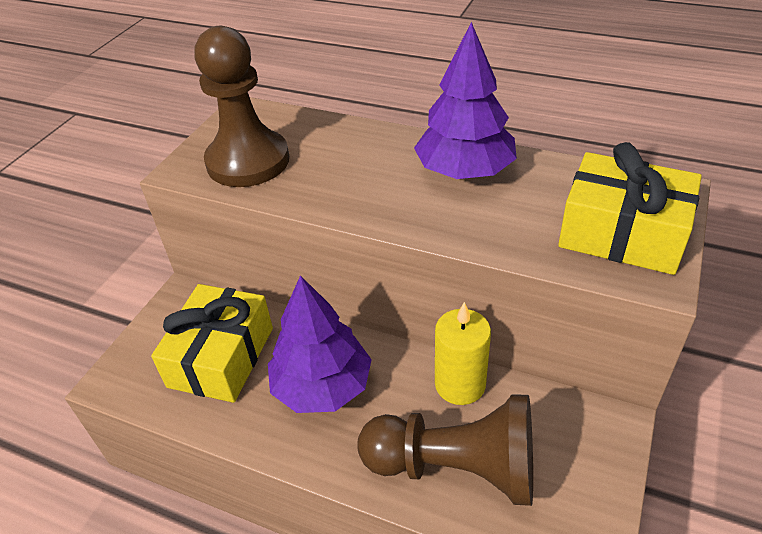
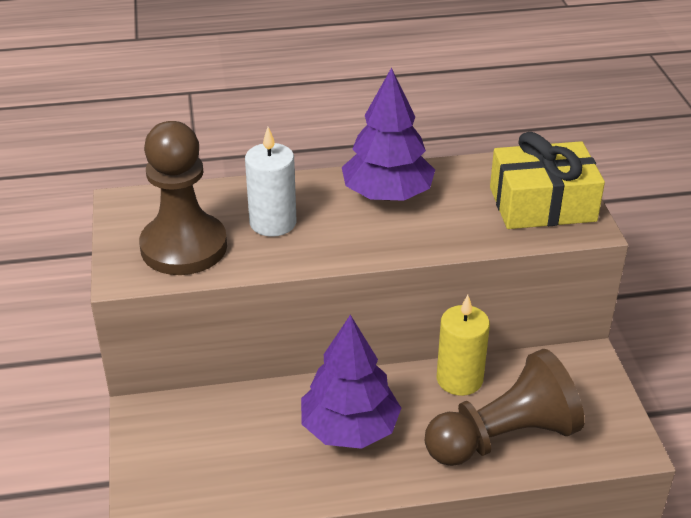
camera: 35 degrees left, 5 degrees down
yellow gift [151,284,273,403] -> none
none -> white candle [245,127,297,237]

